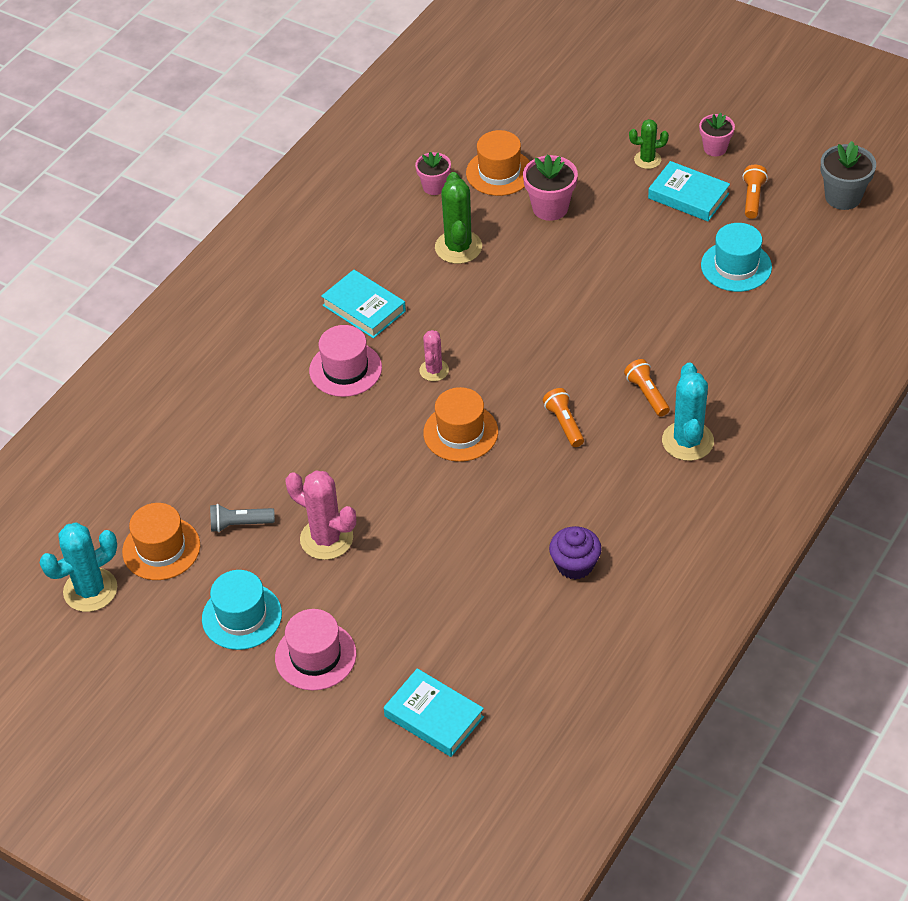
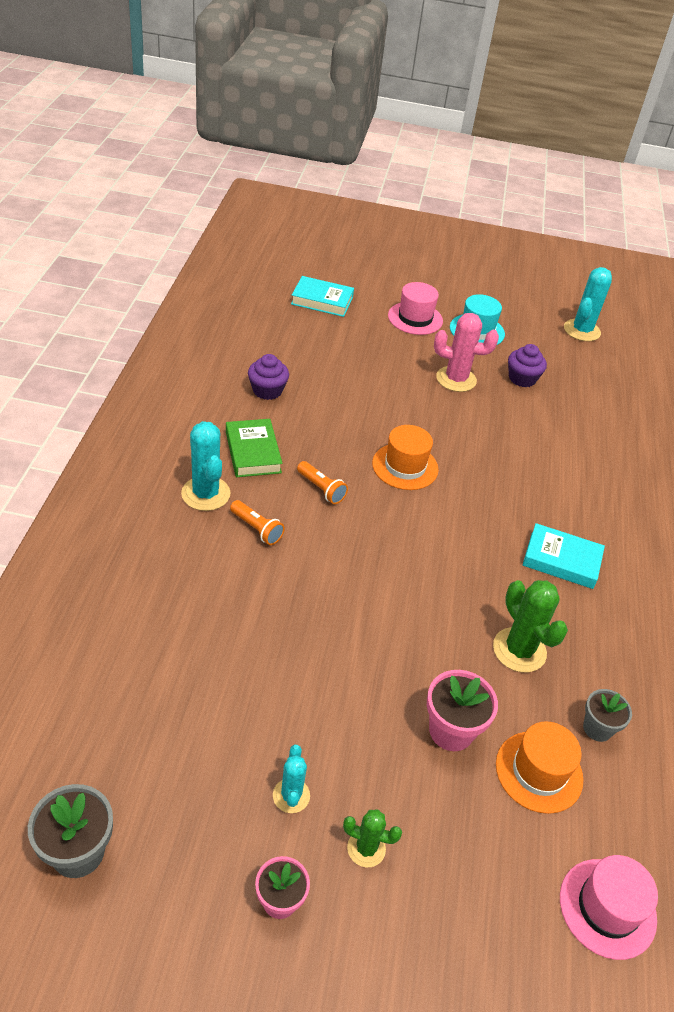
camera: 150 degrees right, 5 degrees down
orange hat [122,503,200,580] -> none
grey flashlight [210,504,275,532] -> purple cupcake [508,344,547,387]
pink hat [309,325,382,397] -> pink hat moved to [560,855,658,960]
pink flower pot [415,152,451,195] -> grey flower pot [583,689,632,742]
pink cactus [419,330,449,381] -> none
green cactus [629,119,669,169] -> green cactus turned 45 degrees clockwise [343,809,402,868]
turquoise book [648,161,730,221] -> turquoise cactus [273,745,310,813]
turquoise hat [701,223,772,292] -> none
orange flashlight [743,165,768,219] -> none
none -> green book [226,419,283,477]

